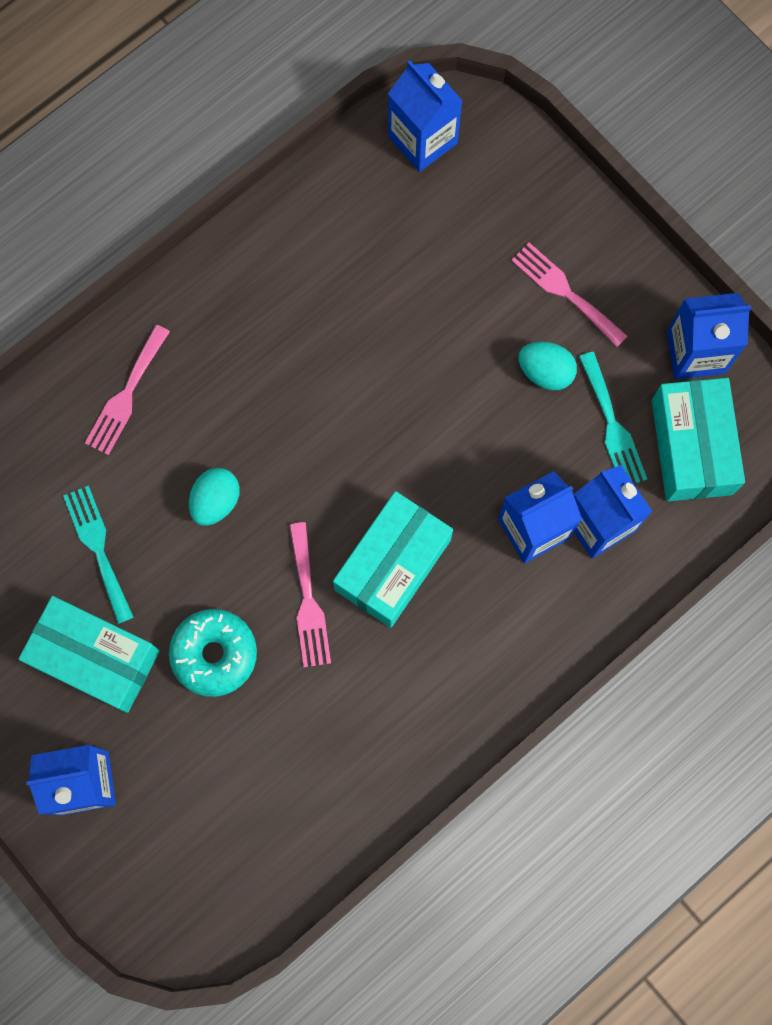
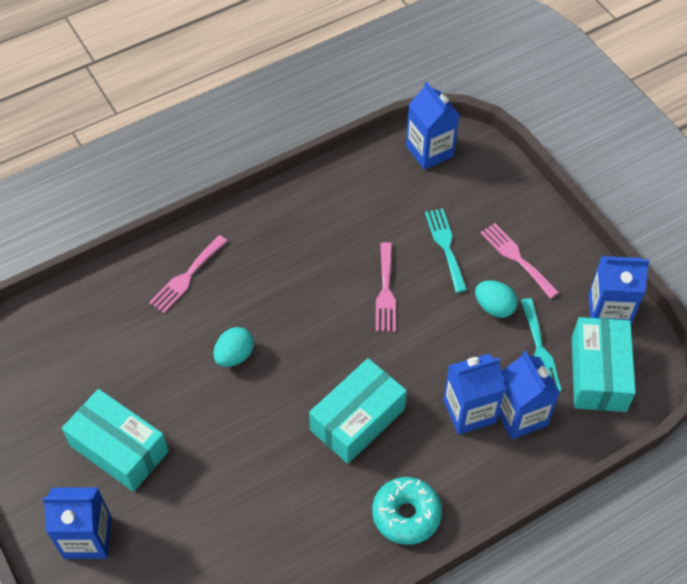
camera: 10 degrees right, 20 degrees down
turquoise fork [63,486,134,624] -> turquoise fork moved to [425,209,467,293]
turquoise donut [169,609,257,697] -> turquoise donut moved to [372,477,442,545]
pink fork [289,522,331,667] -> pink fork moved to [376,242,396,332]

